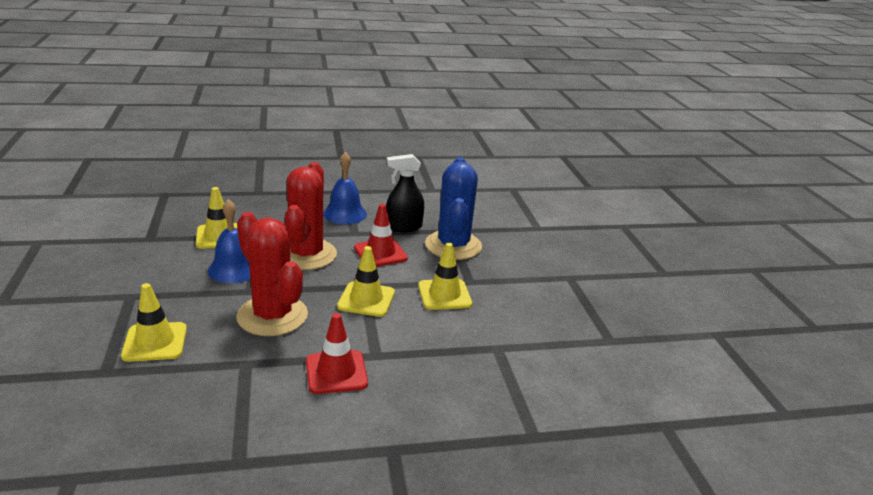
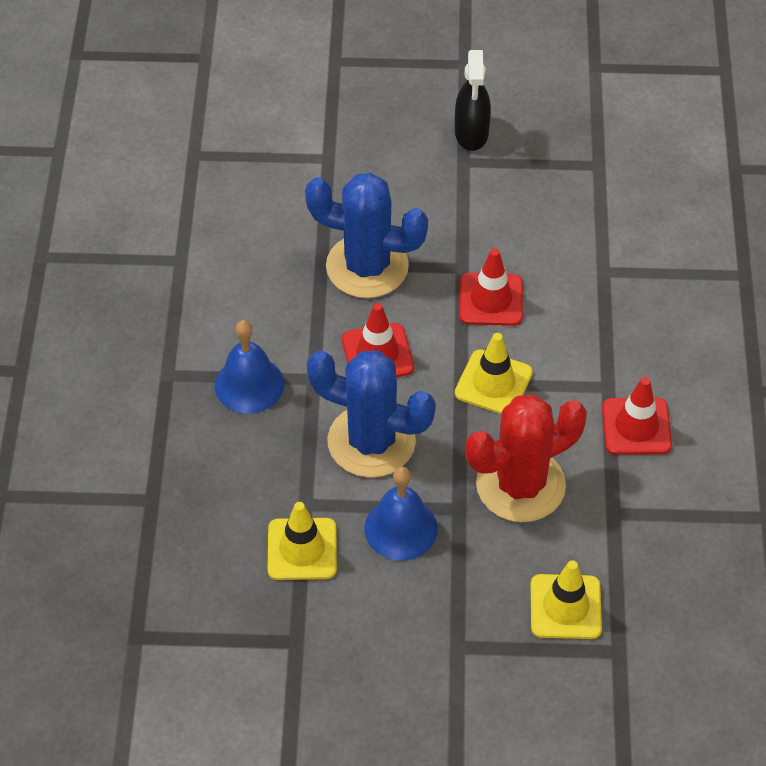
camera: 75 degrees left, 25 degrees up
red cactus [285,162,337,270] -> blue cactus [307,350,436,478]
black spray bottle [386,154,424,232] -> black spray bottle moved to [455,50,491,151]
yellow traffic cone [418,243,472,310] -> red traffic cone [460,248,523,326]

